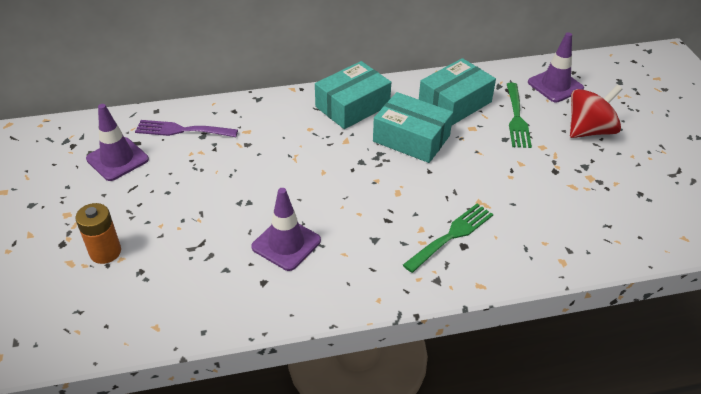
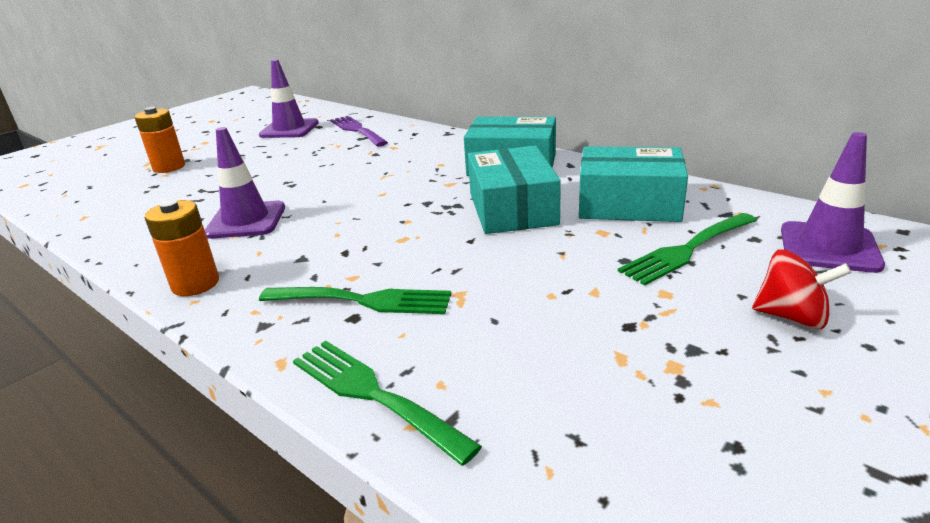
camera: 55 degrees right, 15 degrees down
red spinning top [570,84,622,138] -> red spinning top [752,250,851,329], size x0.65
none -> orange battery [145,200,219,296]
none -> green fork [293,341,482,466]

